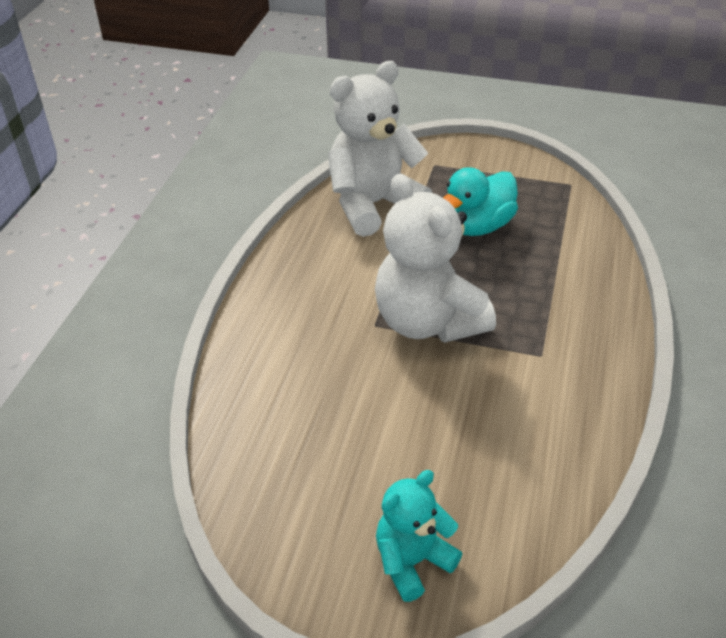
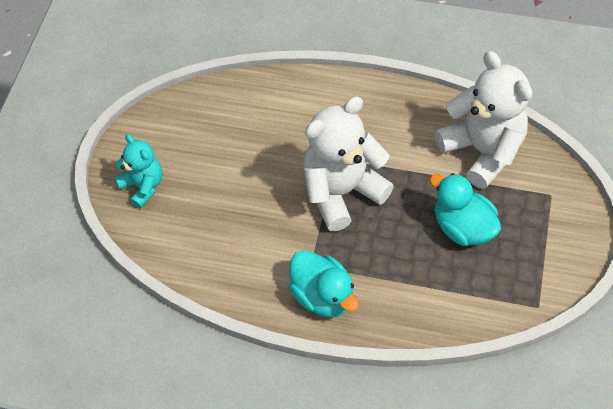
camera: 90 degrees right, 15 degrees up
none -> turquoise duck [289,250,359,318]

